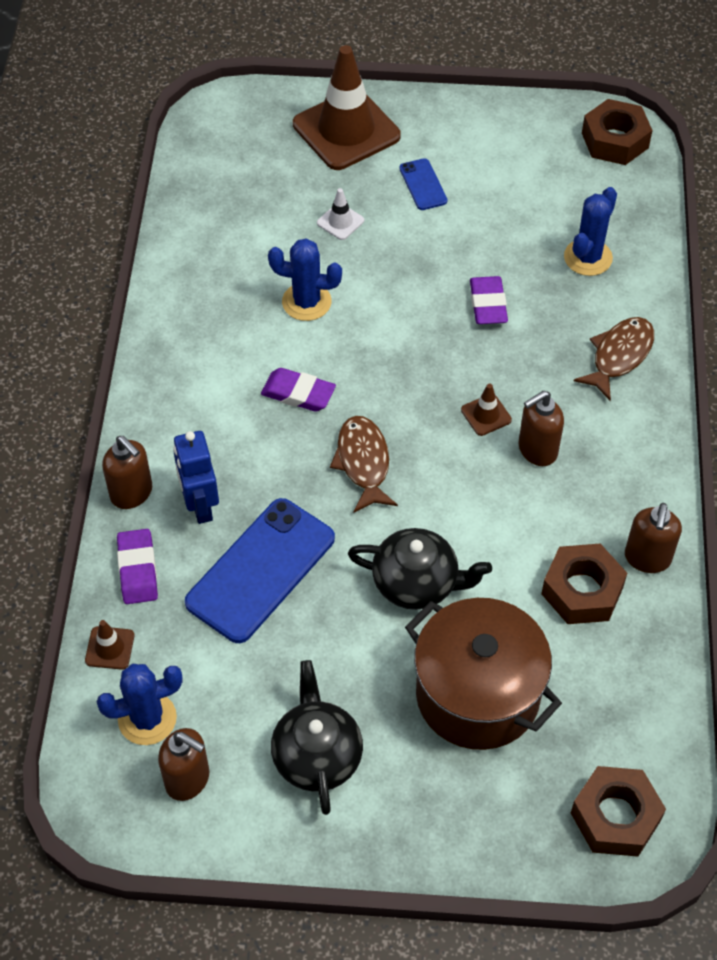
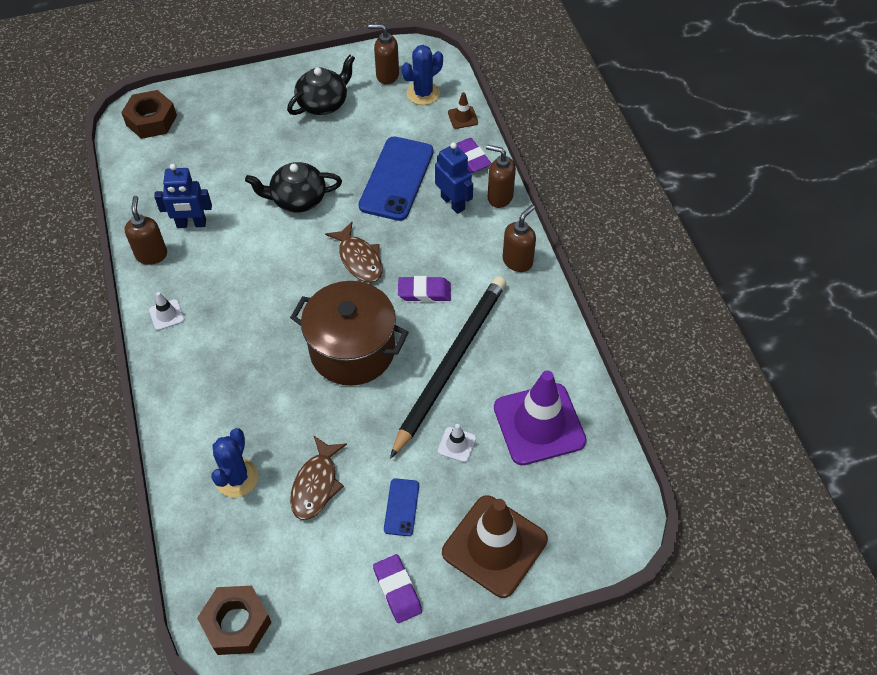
camera: 160 degrees right, 0 degrees up
blue cactus [268,238,342,321] -> black pencil [390,276,506,459]
black teapot [271,660,363,815] -> black teapot turned 105 degrees counterclockwise [287,54,355,115]
blue phone [399,158,447,210] -> blue phone turned 45 degrees clockwise [384,478,419,536]
brown pot [405,598,562,750] -> brown pot moved to [290,281,409,386]
brown traffic cone [461,384,512,436] -> none
purple eraser [470,276,508,324] -> purple eraser moved to [373,554,422,623]
brown soap dispenser [518,391,564,466] -> brown soap dispenser moved to [503,205,536,272]
brown nut [541,543,627,624] -> blue robot [154,164,212,228]
brown fish [574,317,654,401] -> brown fish moved to [290,436,347,520]
none -> white traffic cone [149,292,184,331]
none -> purple traffic cone [494,370,587,465]

